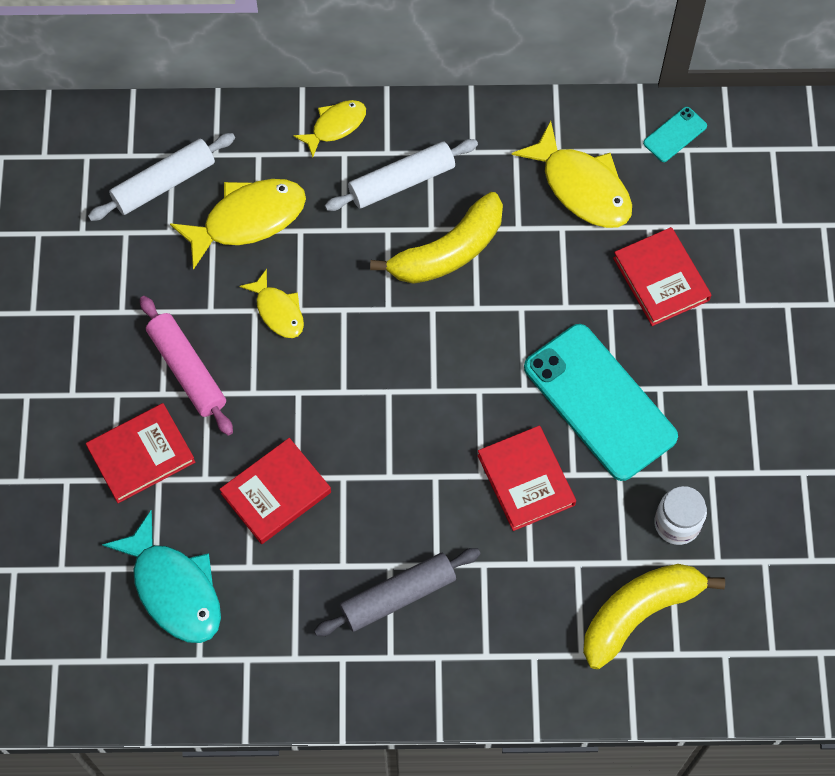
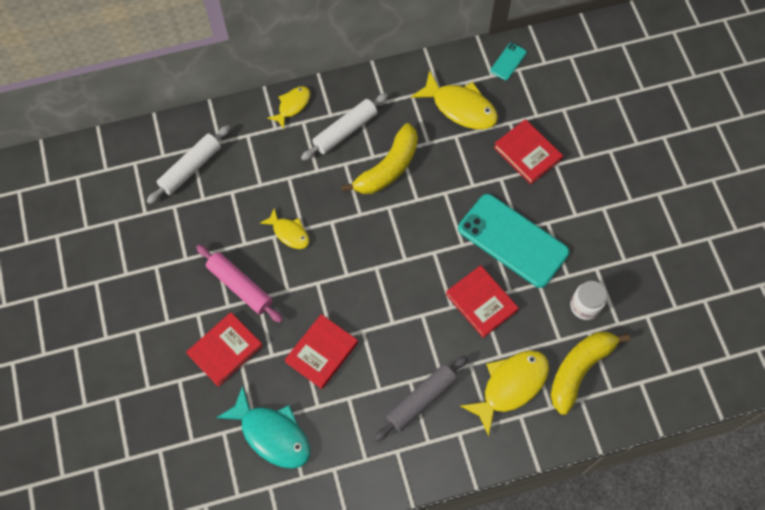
camera: 15 degrees left, 0 degrees up
yellow fish [170,179,306,270] -> yellow fish moved to [460,350,549,436]

